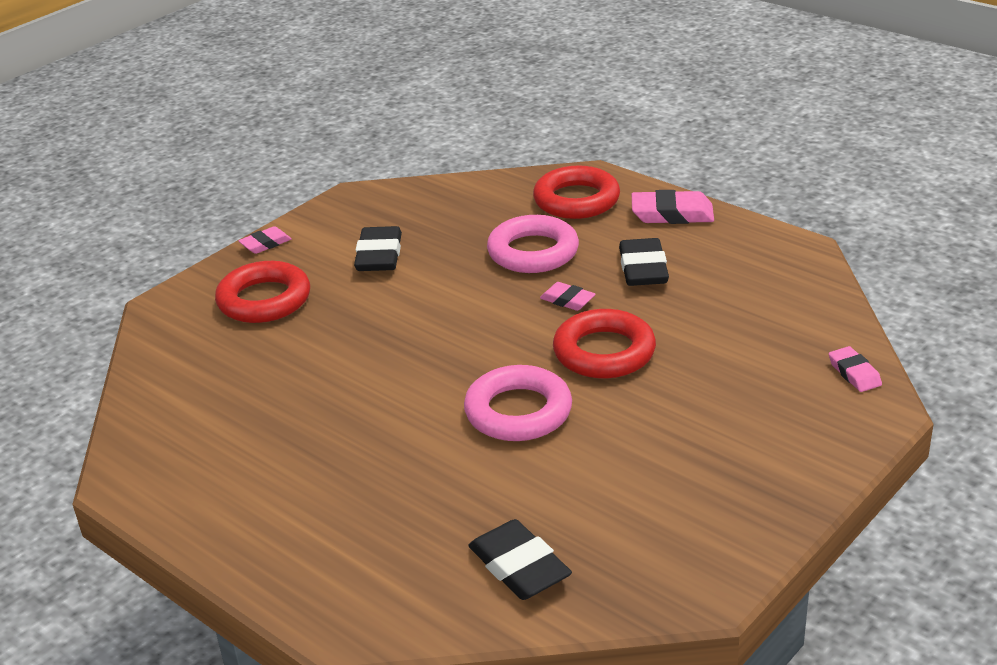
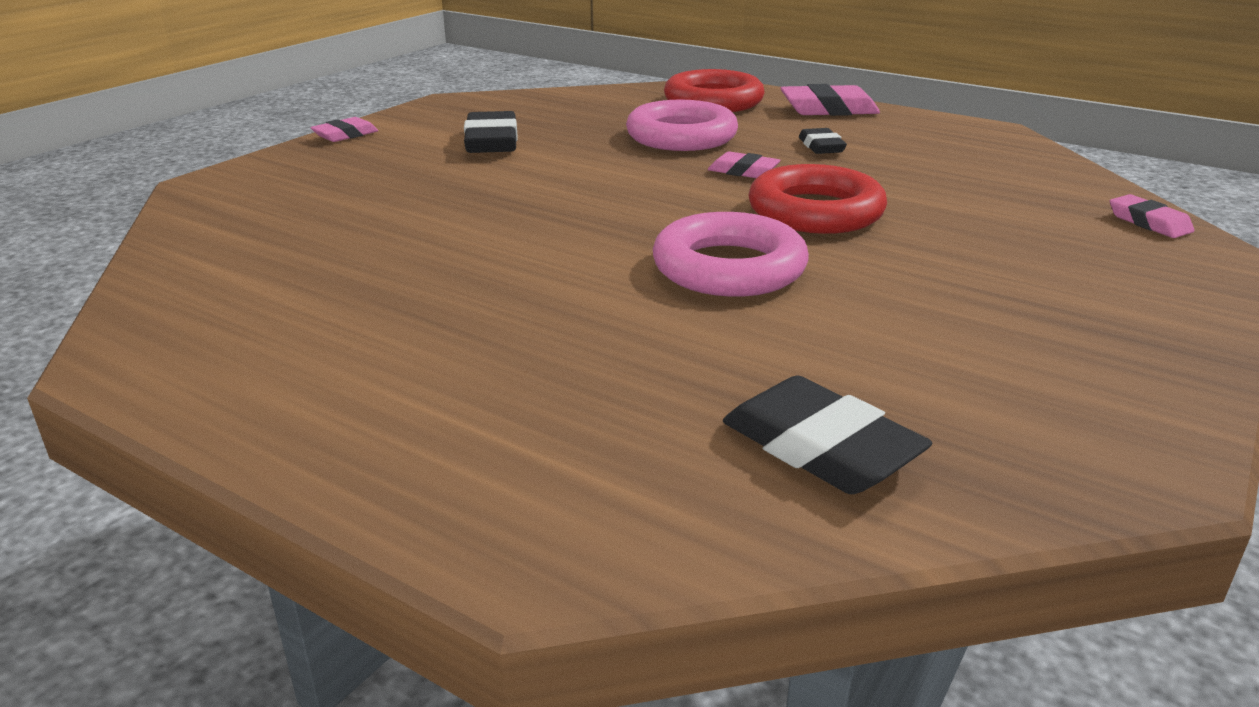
camera: 10 degrees left, 5 degrees down
red ring [215,261,310,323] -> none
black eraser [619,238,669,286] -> black eraser [799,128,847,154], size x0.60

